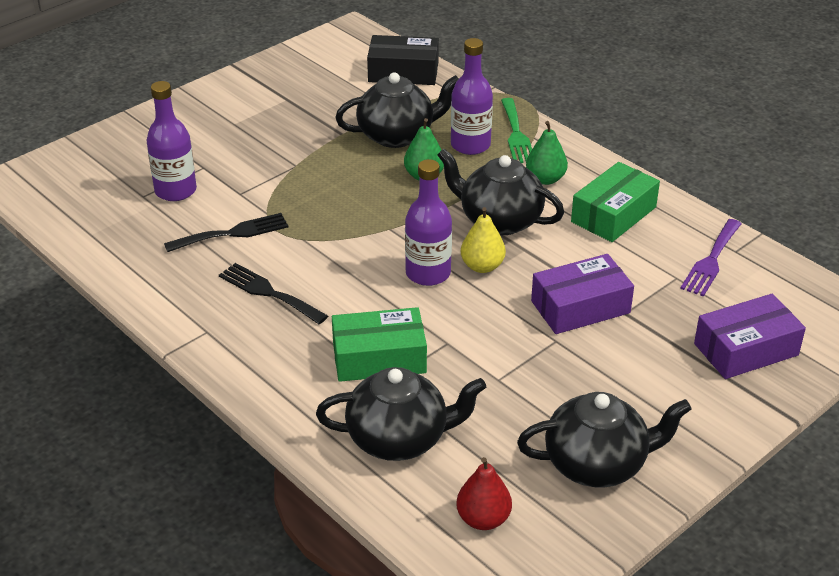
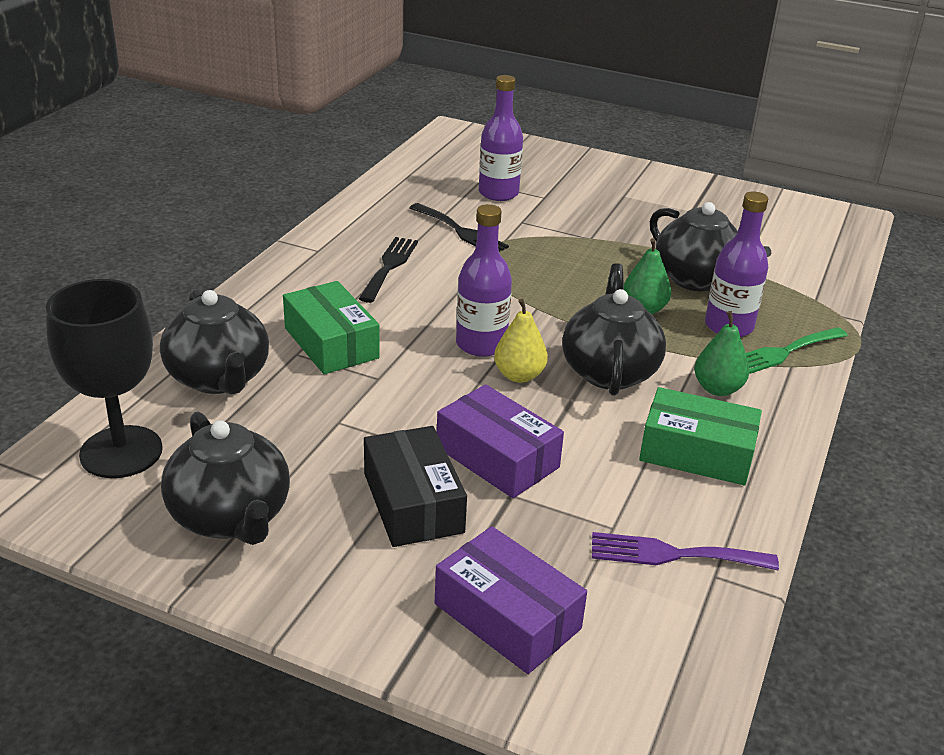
camera: 65 degrees right, 5 degrees down
black box [367,35,439,85] -> black box moved to [364,426,467,547]
red pear [456,457,512,530] -> black goblet [46,279,163,478]

